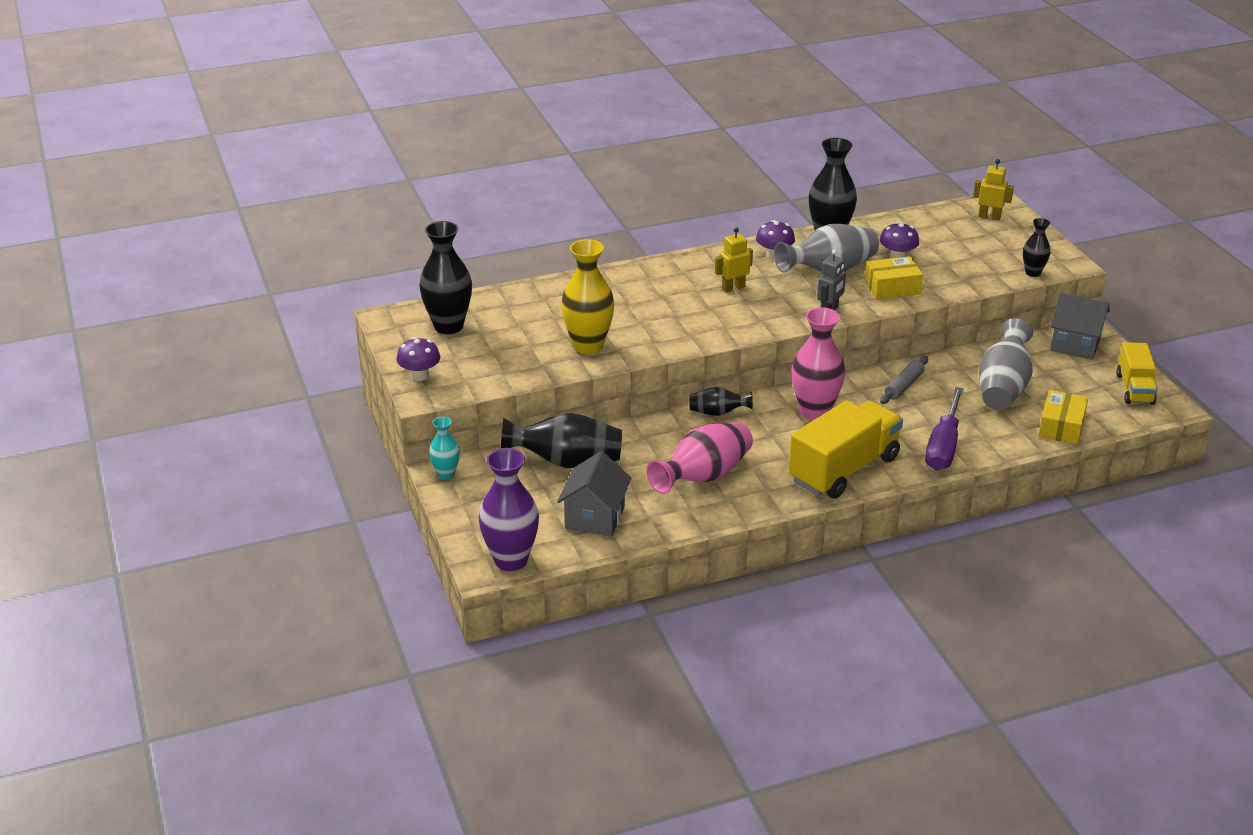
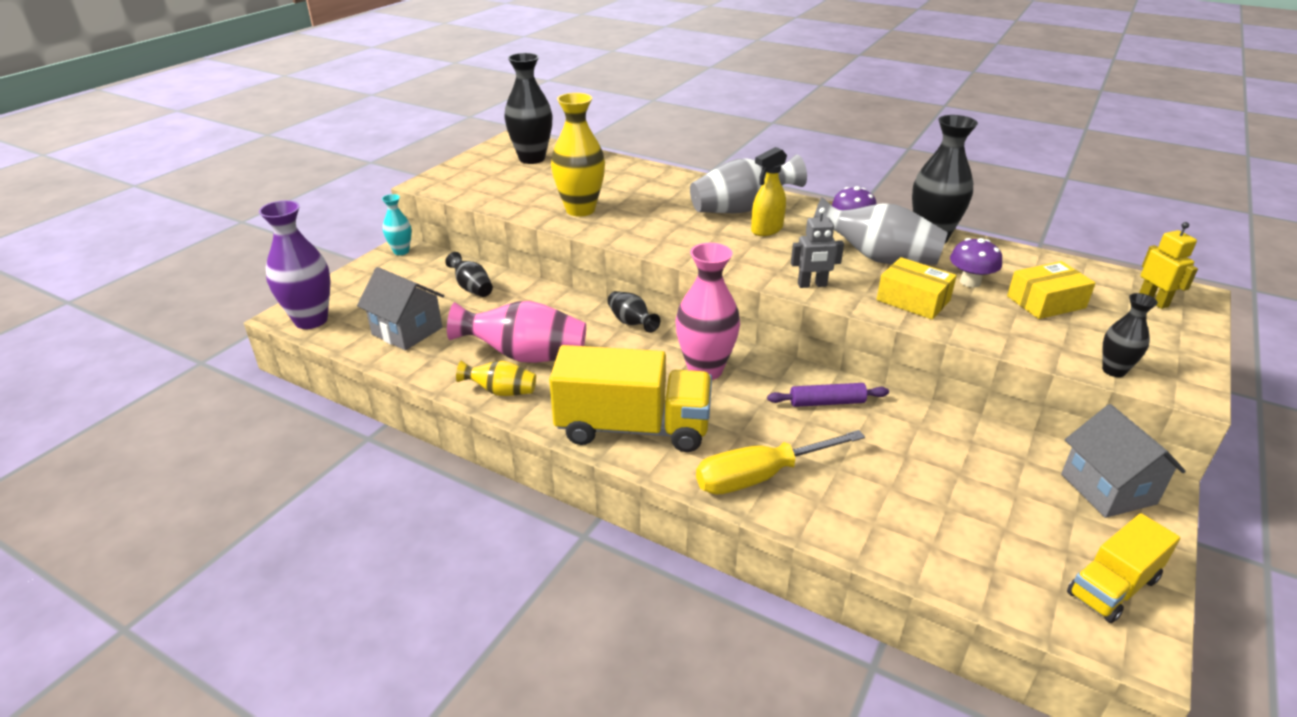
camera: 50 degrees right, 0 degrees up
purple mushroom [397,337,440,381] -> none
black vase [501,413,622,468] -> black vase [445,252,493,297], size x0.55
grey house [557,451,631,536] -> grey house turned 60 degrees clockwise [357,267,444,350]
yellow robot [715,227,753,292] -> yellow spray bottle [751,147,787,236]
grey rolling pin [880,356,928,404] -> purple rolling pin [767,383,889,407]
purple screwdriver [925,387,964,470] -> yellow screwdriver [696,430,865,495]
grey vase [979,318,1033,410] -> grey vase moved to [690,155,807,213]
yellow box [1038,390,1088,445] -> yellow box moved to [1007,261,1096,319]
none -> yellow vase [456,361,536,396]

